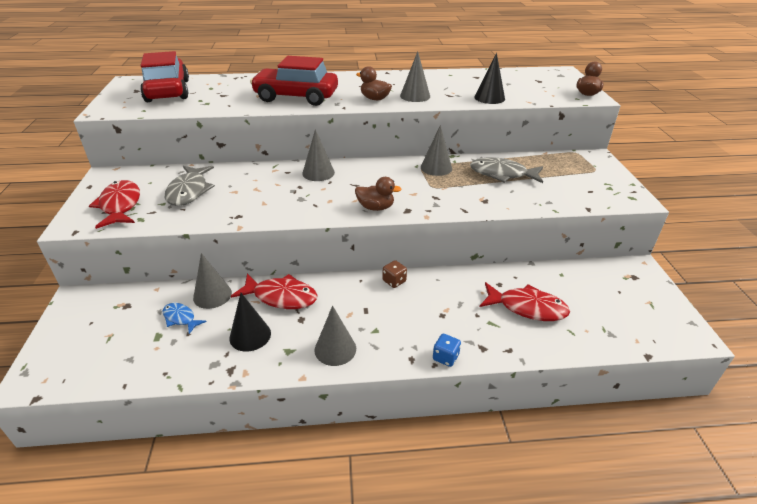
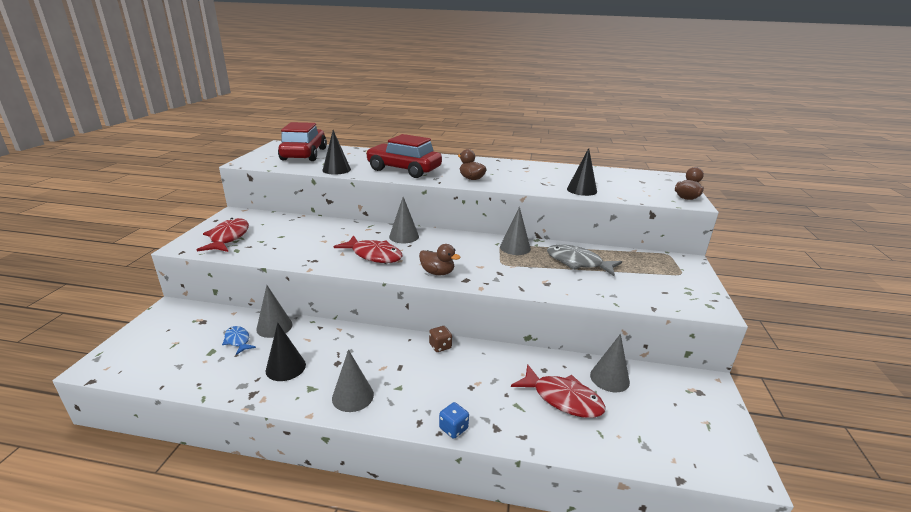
camera: 15 degrees right, 10 degrees down
grey fish [165,166,215,206] -> none
red fish [231,274,318,309] -> red fish moved to [334,235,403,263]
grey cone [400,51,430,102] -> grey cone moved to [590,334,630,392]
none -> black cone [323,130,351,175]

